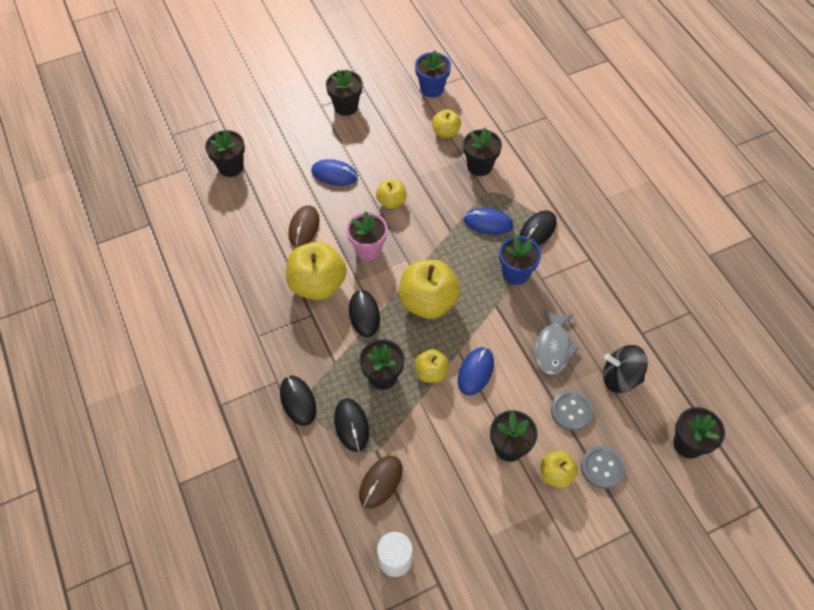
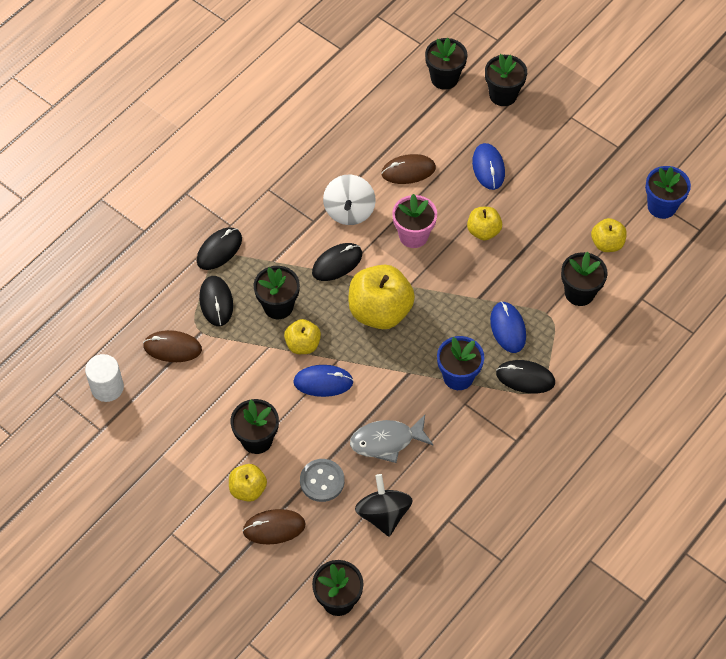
camera: 65 degrees right, 0 degrees up
yellow apple [286,241,347,300] -> white spinning top [323,174,376,225]
black flower pot [326,69,363,116] -> black flower pot moved to [485,54,527,106]
black mouse [334,398,369,452] -> black mouse turned 60 degrees counterclockwise [199,276,233,326]
grey button [581,446,625,489] -> brown mouse [242,509,306,545]

